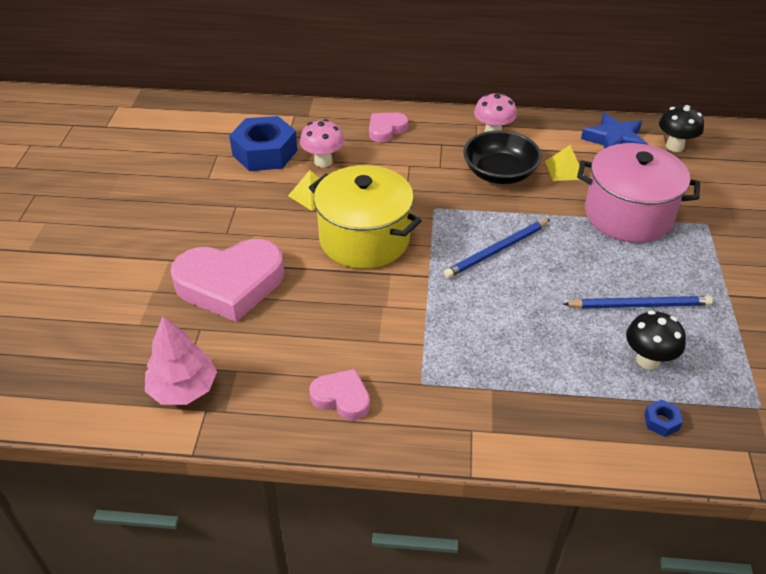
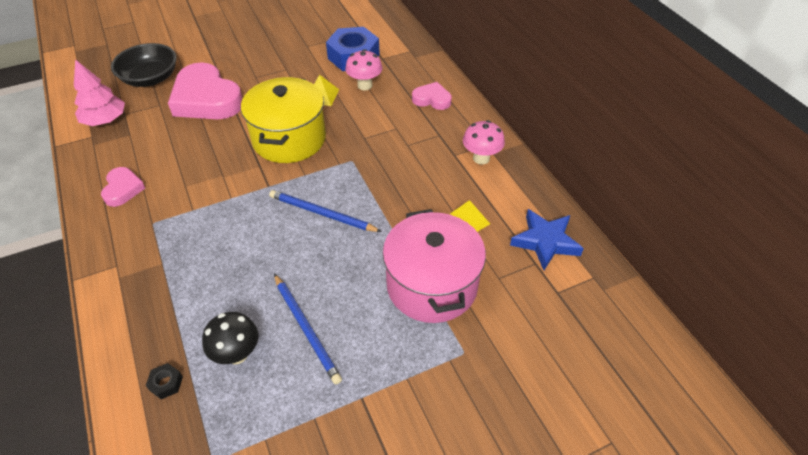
camera: 60 degrees right, 5 degrees up
black bowl [463,131,542,184] -> black bowl moved to [111,43,177,87]
blue nut [644,399,683,437] -> black nut [146,363,183,399]
black mushroom [659,105,704,152] -> none

